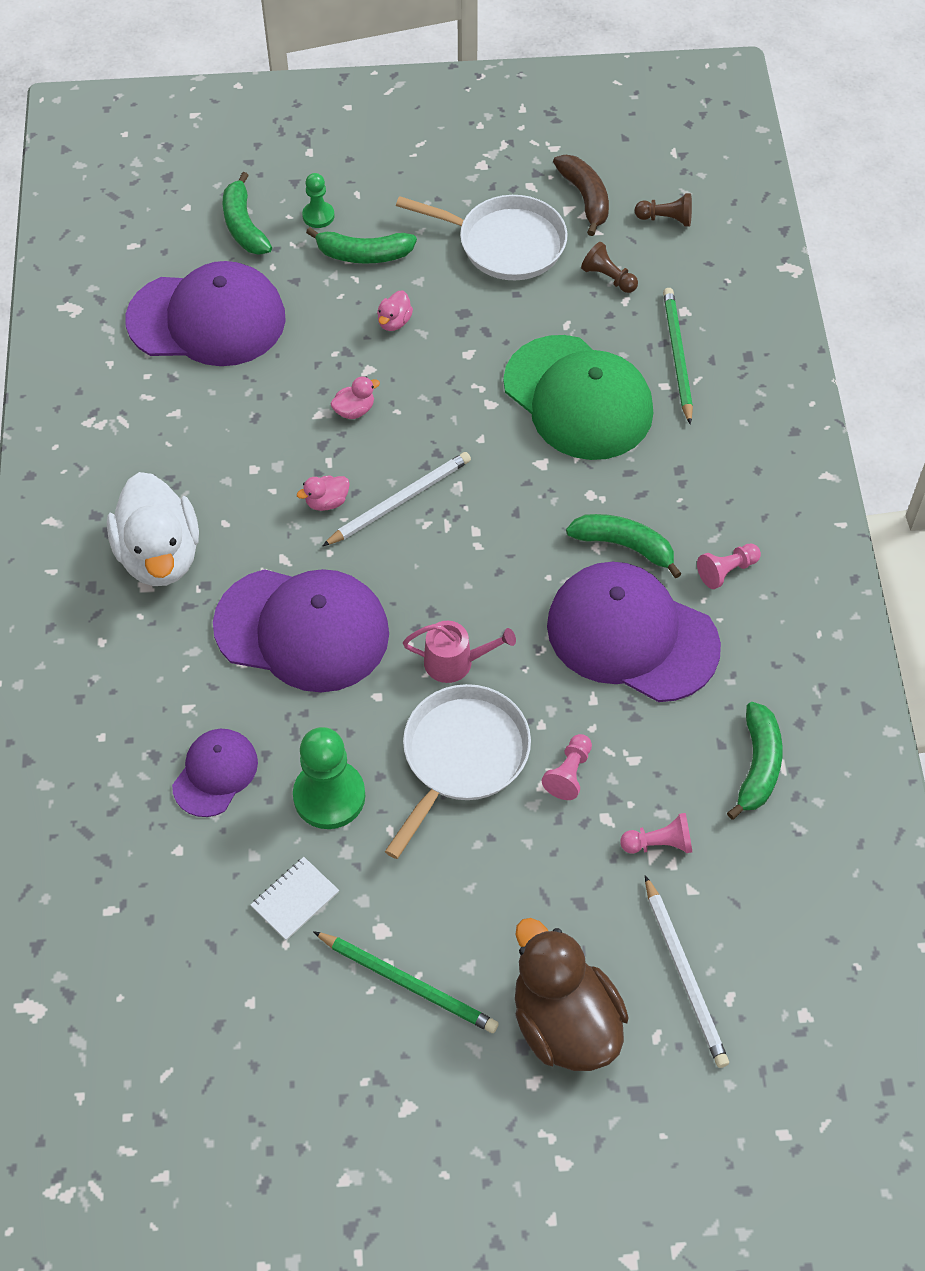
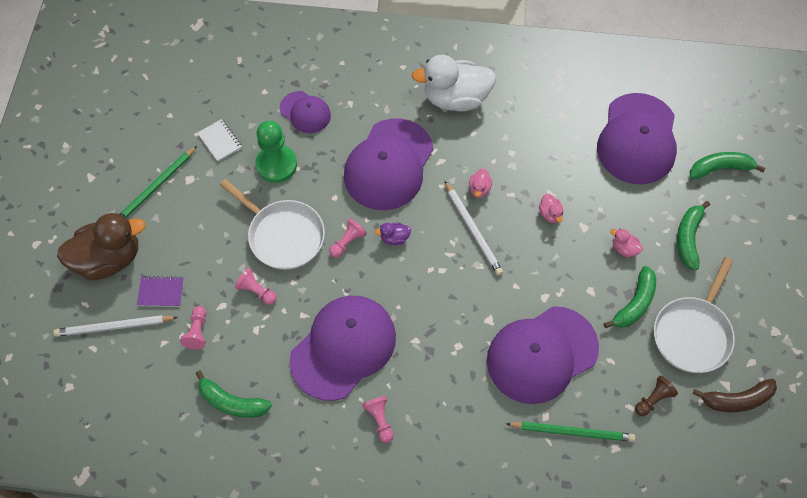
camera: 100 degrees right, 5 degrees up
pink duck [297,475,350,511] -> pink duck turned 150 degrees counterclockwise [469,168,492,198]
green pawn [302,173,334,228] -> none
pink watering can [403,621,516,683] -> pink pawn [329,218,367,258]
green cap [503,335,653,460] -> purple cap [487,306,599,404]
green banana [566,514,682,578] -> green banana moved to [604,266,656,328]
brown pawn [635,193,692,227] -> none
none -> purple notebook [137,276,184,307]
none -> purple duck [375,223,411,245]

